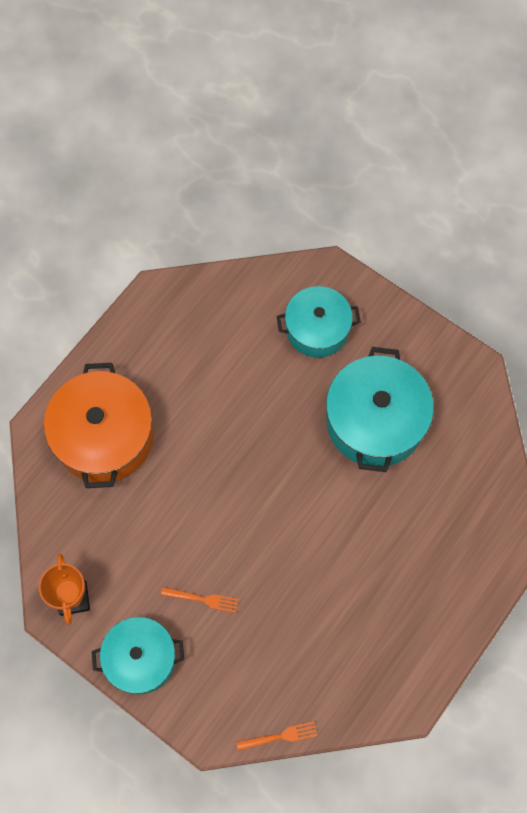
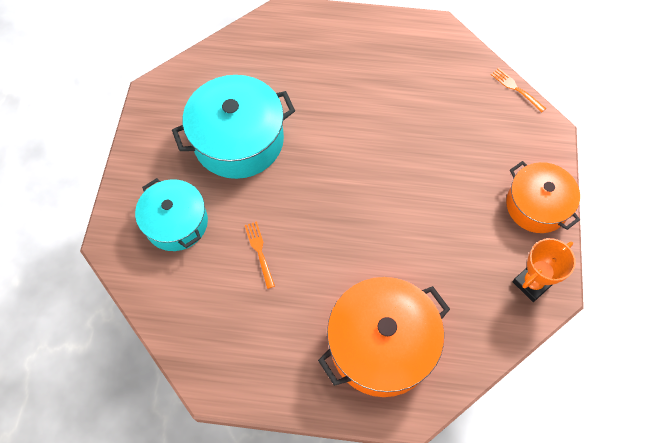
camera: 120 degrees left, 5 degrees down
turquoise pot [92,617,184,694] -> orange pot [506,161,580,233]
orange fork [161,587,239,613] -> orange fork moved to [245,222,275,289]

